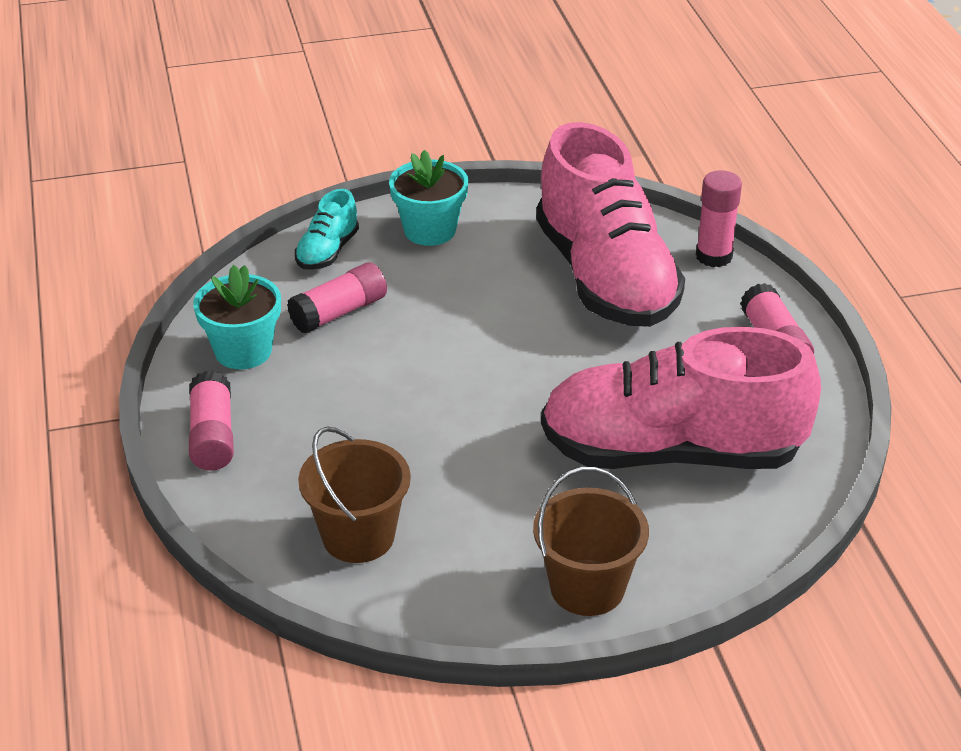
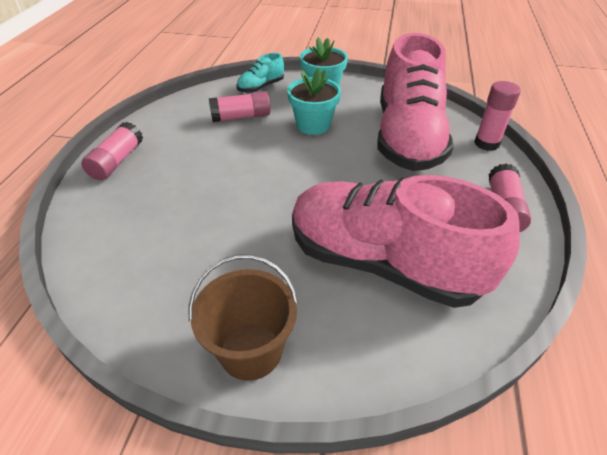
camera: 25 degrees right, 5 degrees up
turquoise flower pot [193,265,281,369] -> turquoise flower pot moved to [287,68,341,135]
brown bucket [298,427,411,563] -> none

